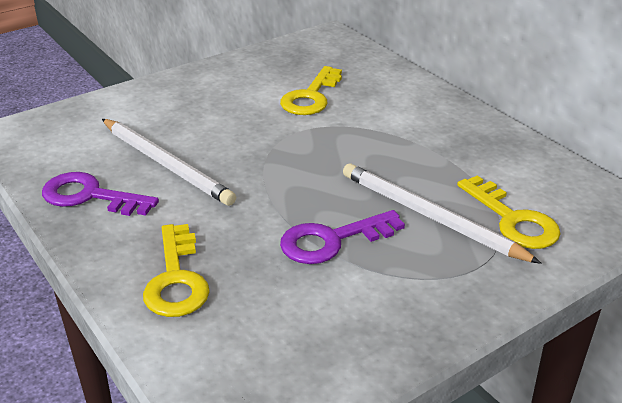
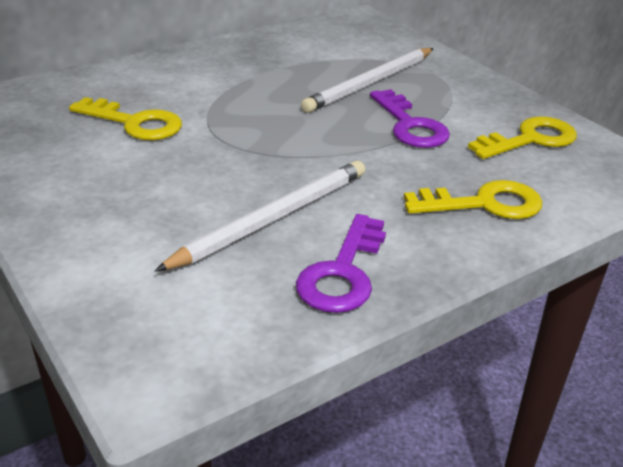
camera: 90 degrees left, 0 degrees up
yellow key [457,176,561,249] -> yellow key moved to [468,116,577,159]

